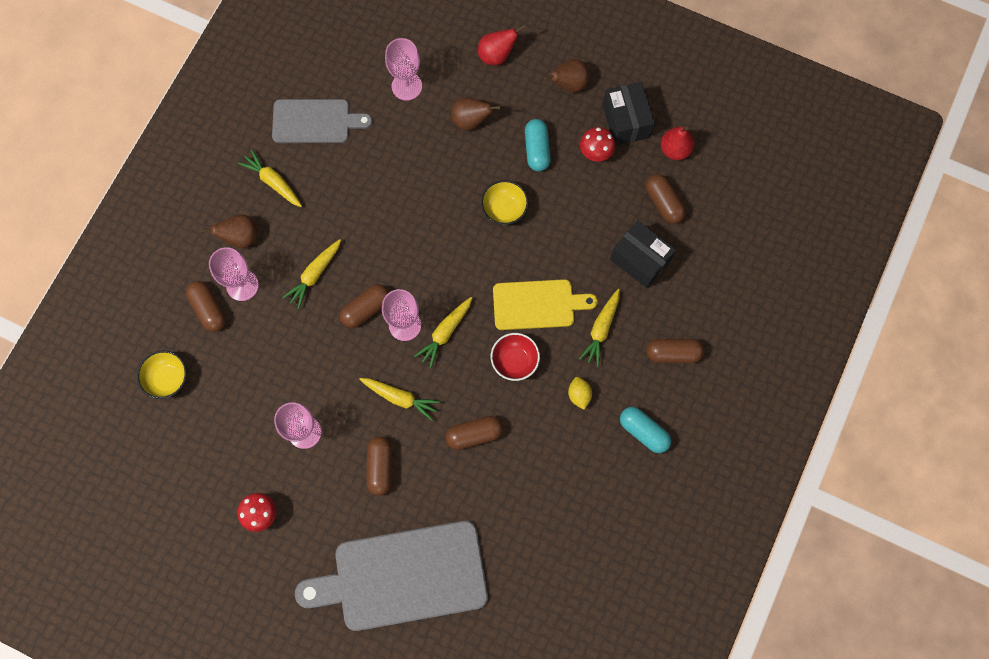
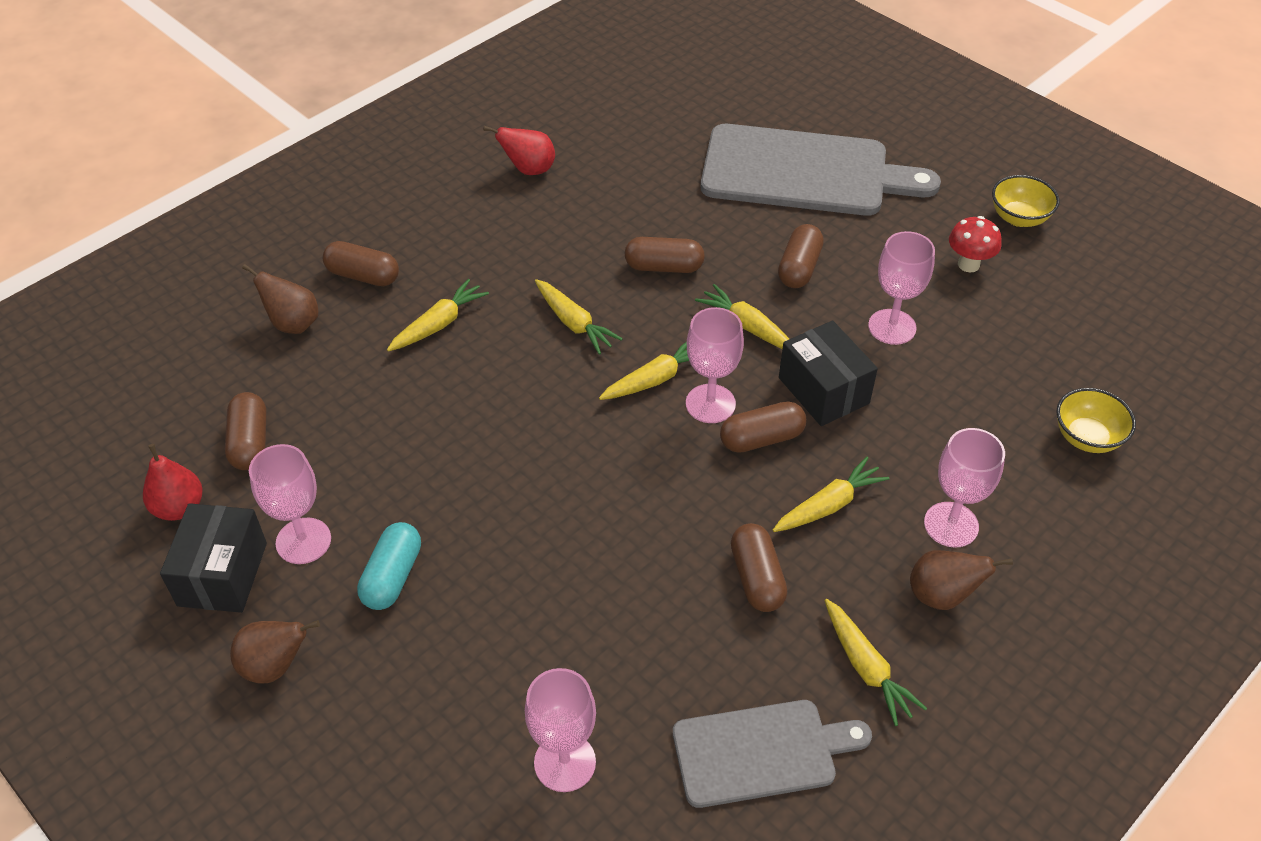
camera: 160 degrees left, 25 degrees down
brown capsule [186,281,226,332] -> brown capsule moved to [731,523,787,612]
grey cutting board [272,99,373,143] -> grey cutting board turned 150 degrees clockwise [673,700,872,808]
brown pear [451,97,501,130] -> brown pear moved to [242,264,318,334]
red pear [478,25,525,65] -> red pear moved to [484,126,555,175]
yellow bowl [481,180,528,225] -> yellow bowl moved to [992,175,1060,227]
red bowl [491,333,540,381] -> yellow carrot [535,279,623,354]
yellow cutting board [493,279,598,330] -> none
yellow lemon [568,377,592,410] -> none
red mushroom [580,127,615,162] -> pink goblet [249,444,331,564]
black box [610,220,676,288] -> black box moved to [779,320,878,426]
turquoise capsule [620,407,671,453] -> none

